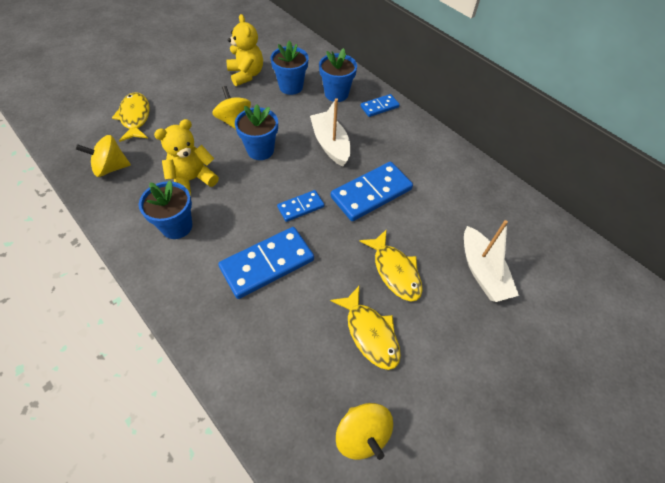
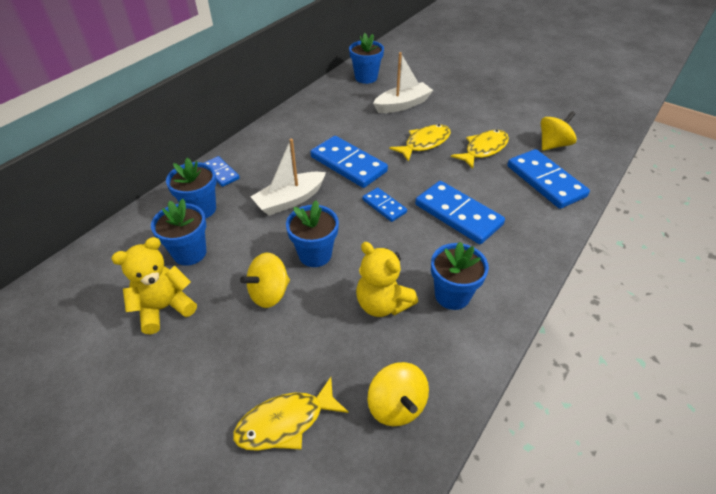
camera: 100 degrees left, 10 degrees down
none -> blue flower pot [349,33,384,84]
none -> blue domino [507,149,590,209]

